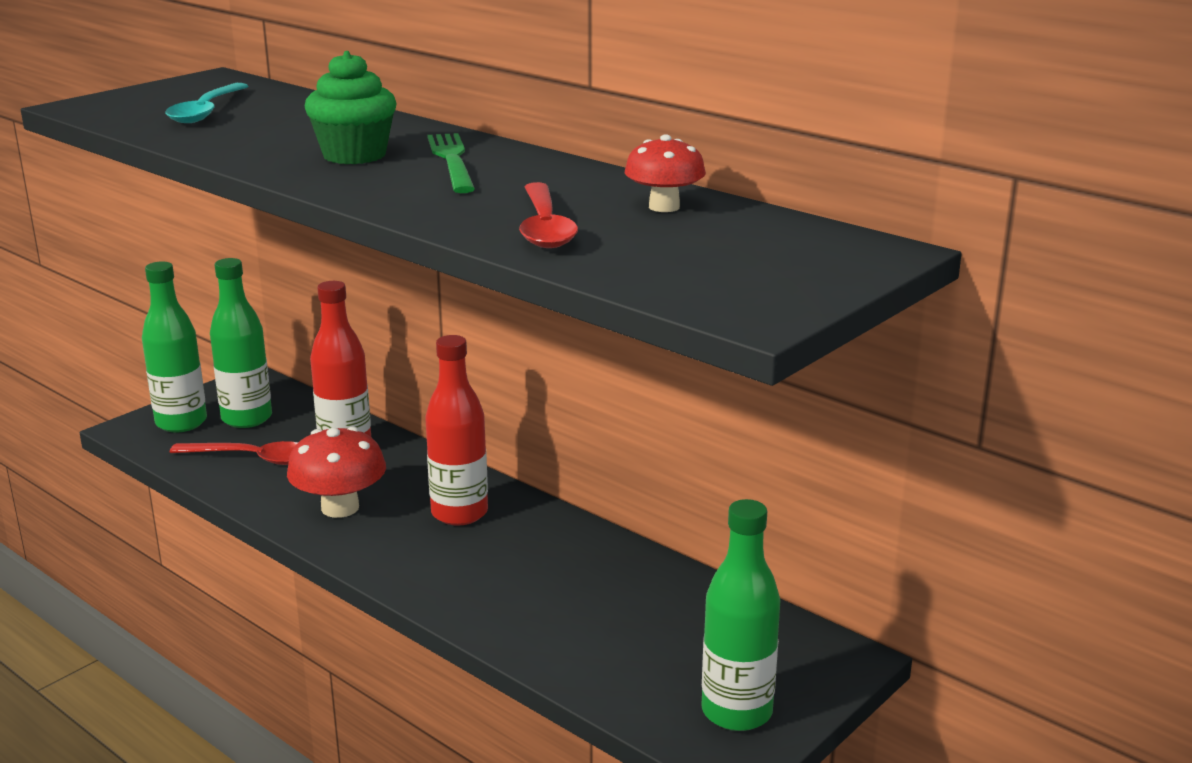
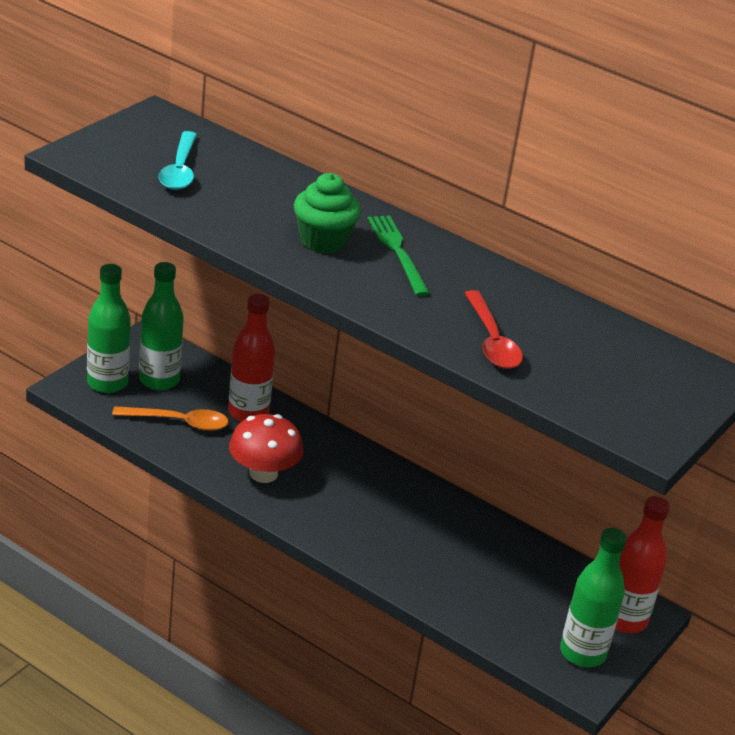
camera: 10 degrees left, 10 degrees up
red spoon [170,441,298,465] -> orange spoon [112,406,229,431]
red bottle [425,335,488,526] -> red bottle moved to [615,496,670,633]
red mushroom [625,134,706,212] -> none

